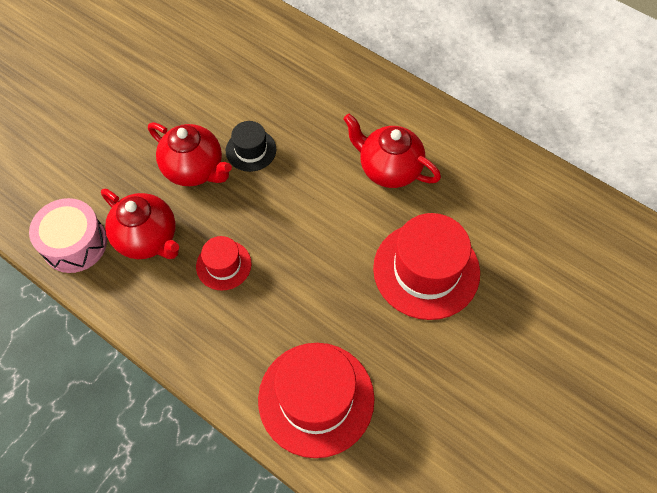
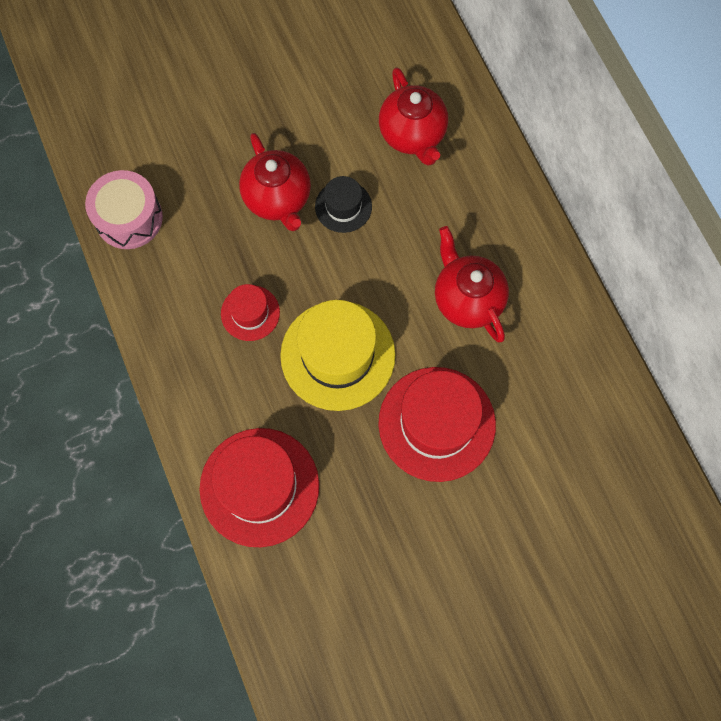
camera: 30 degrees right, 10 degrees up
red teapot [101,189,179,259] -> red teapot moved to [379,67,448,166]
none -> yellow hat [280,300,395,411]

